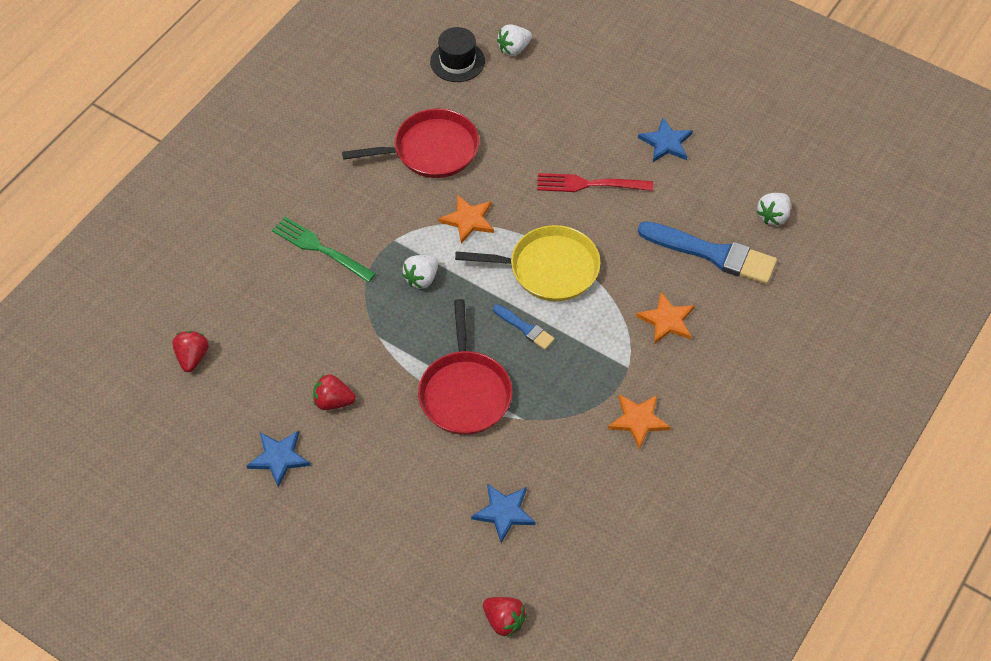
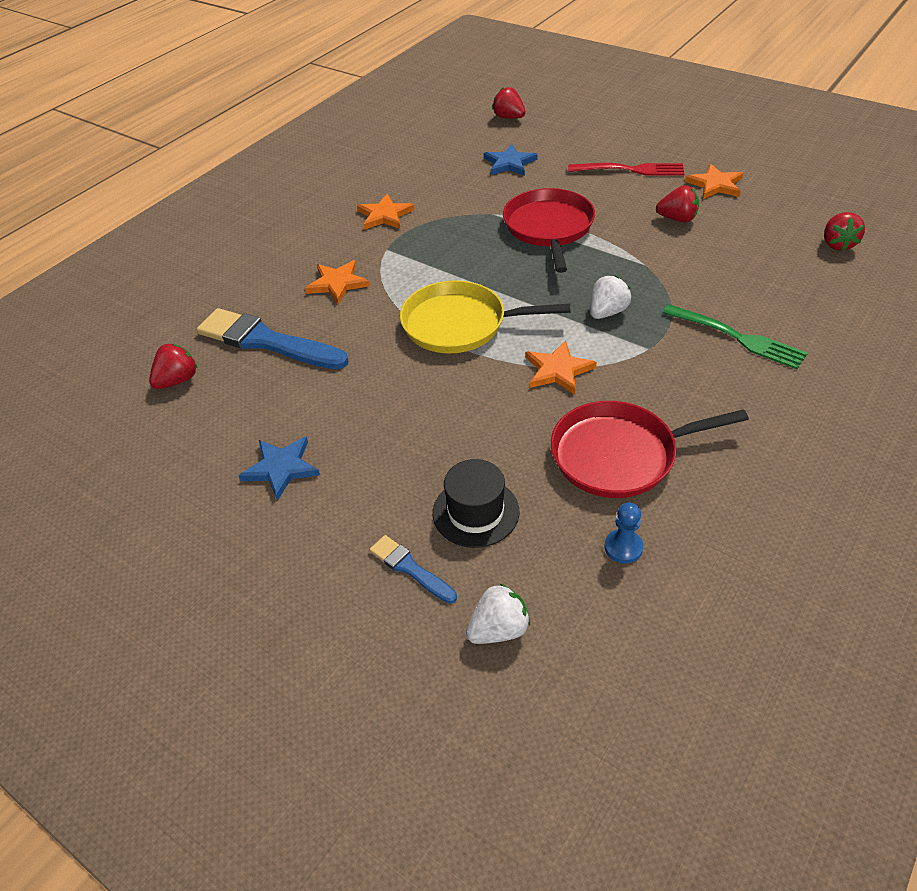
camera: 175 degrees left, 10 degrees down
blue star [246,431,311,488] -> orange star [685,164,743,199]
black hat [430,27,485,82] -> black hat moved to [433,459,520,548]
blue brush [493,304,555,350] -> blue brush moved to [369,535,457,604]
red fork [537,173,653,192] -> red fork moved to [568,163,685,176]
white strawberry [757,193,791,226] -> red strawberry [149,344,198,389]
none -> blue pawn [604,503,643,563]

